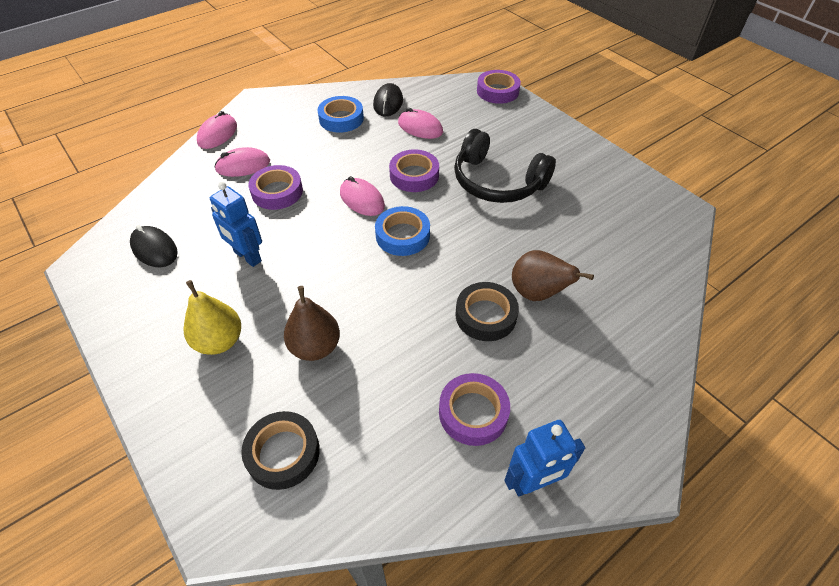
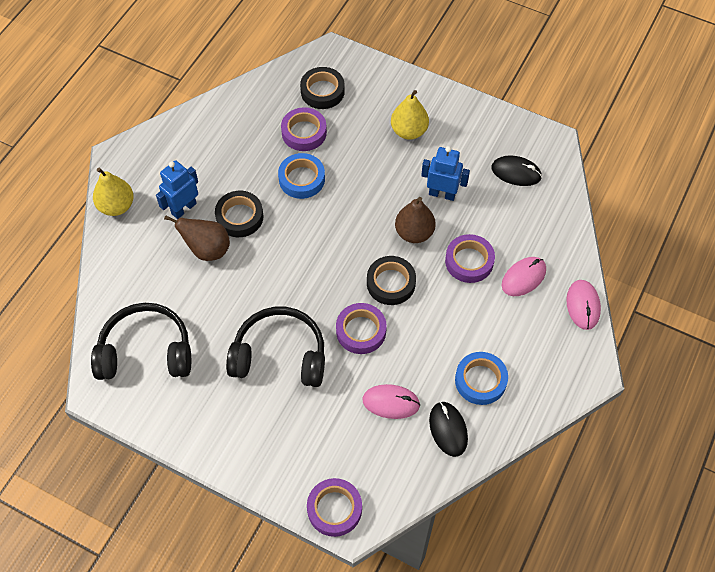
camera: 155 degrees right, 10 degrees up
brown pear [284,286,340,361] -> brown pear moved to [395,197,436,243]
pink mouse [340,176,385,216] -> black tape [367,256,416,305]
blue tape [375,206,430,256] -> blue tape moved to [278,153,325,199]
purple tape [439,373,510,446] -> purple tape moved to [281,107,327,151]
blue robot [504,420,585,497] -> blue robot moved to [156,160,198,219]
none -> black headphones [91,303,191,380]
none -> yellow pear [93,168,134,216]

